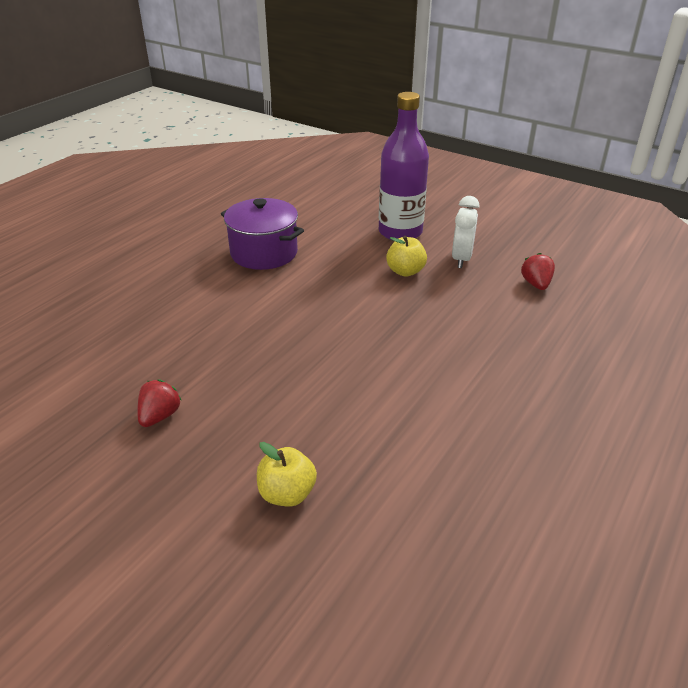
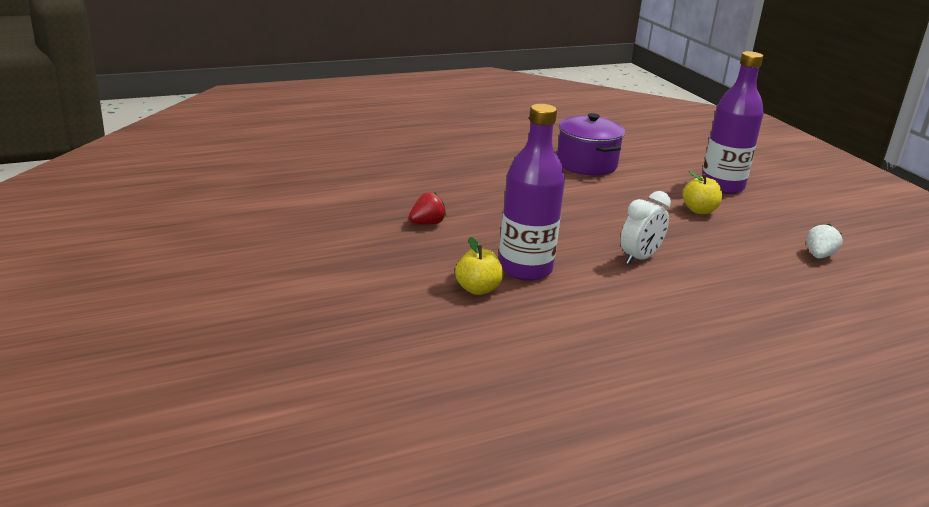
camera: 30 degrees right, 10 degrees down
white clock [452,196,479,268] -> white clock moved to [620,191,671,265]
red strawberry [521,253,555,290] -> white strawberry [807,224,842,259]
none -> purple bottle [499,104,565,281]

